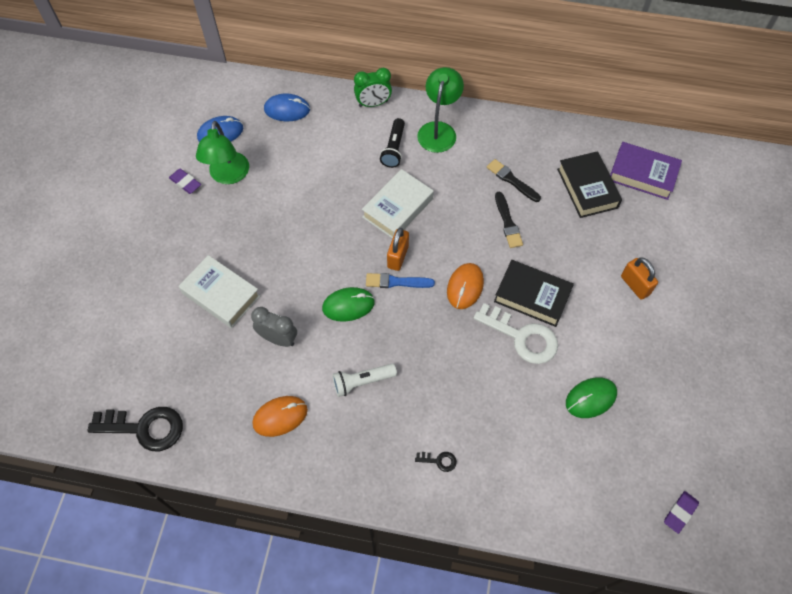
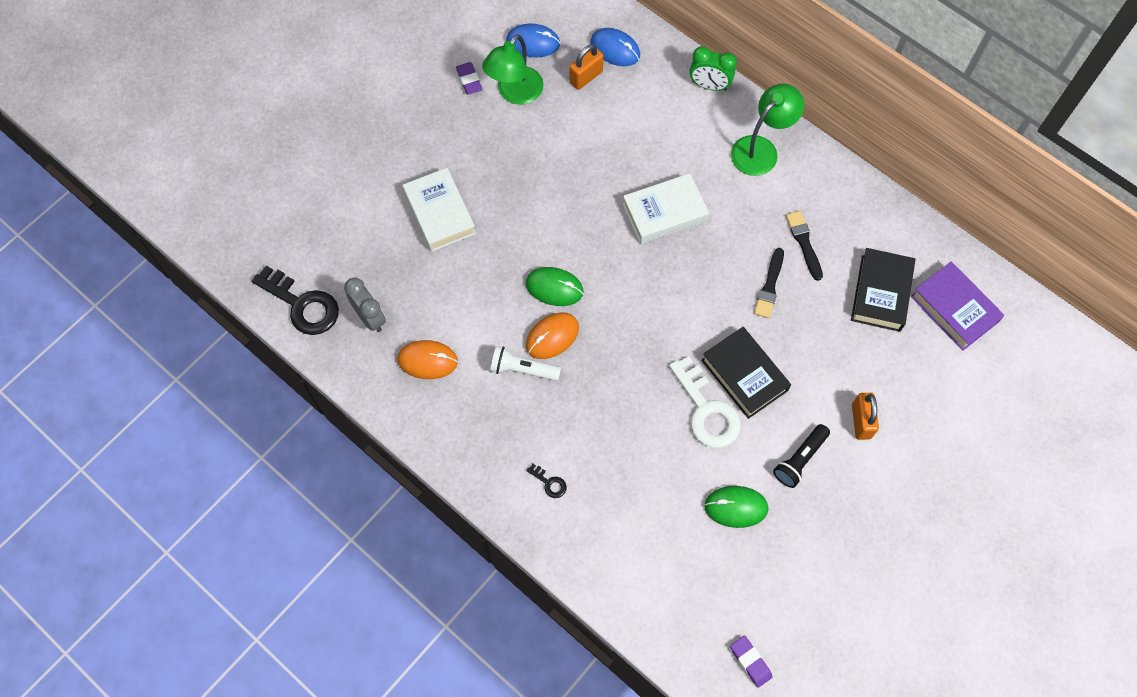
camera: 30 degrees right, 5 degrees up
grey clock [251,307,297,347] -> grey clock moved to [344,277,386,332]
blue brush [366,273,435,288] -> none
black flashlight [380,118,405,168] -> black flashlight moved to [773,424,830,488]
orange padlock [387,228,409,271] -> orange padlock moved to [569,44,604,90]
orange mouse [447,263,484,309] -> orange mouse moved to [526,313,579,359]
purple eraser [664,491,699,534] -> purple eraser turned 75 degrees clockwise [730,635,773,688]

